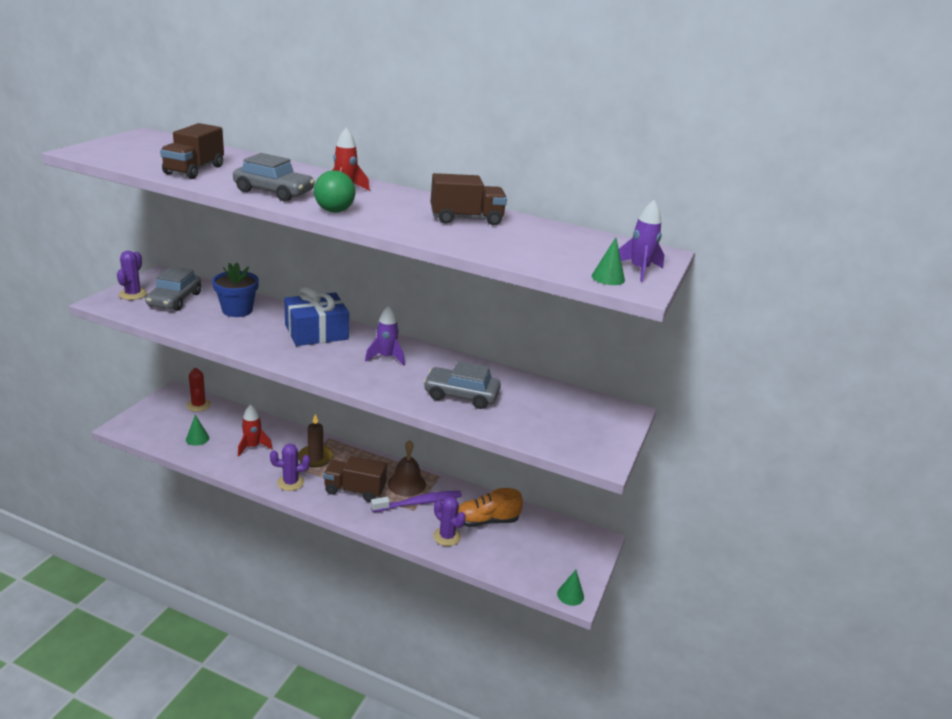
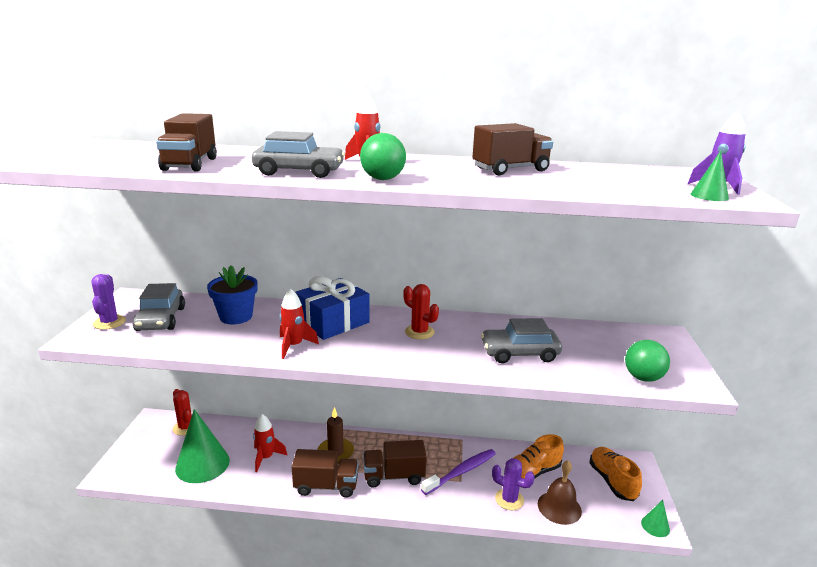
camera: 15 degrees left, 5 degrees down
green cone [186,415,209,446] -> green cone [175,409,230,483], size x2.12
purple cactus [270,444,310,491] -> brown truck [292,449,358,498]
purple rocket [365,306,405,366] -> red cactus [403,284,439,340]
brown bell [388,440,426,497] -> brown bell moved to [538,460,582,525]
none -> red rocket [279,288,319,359]
none -> orange shoe [589,447,642,501]
none -> green ball [625,340,670,382]

